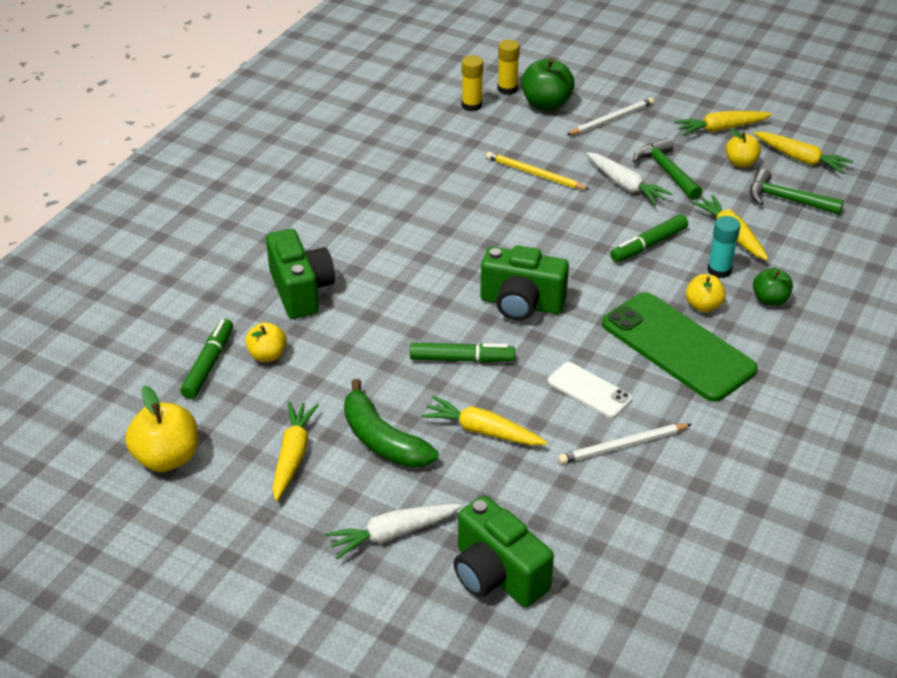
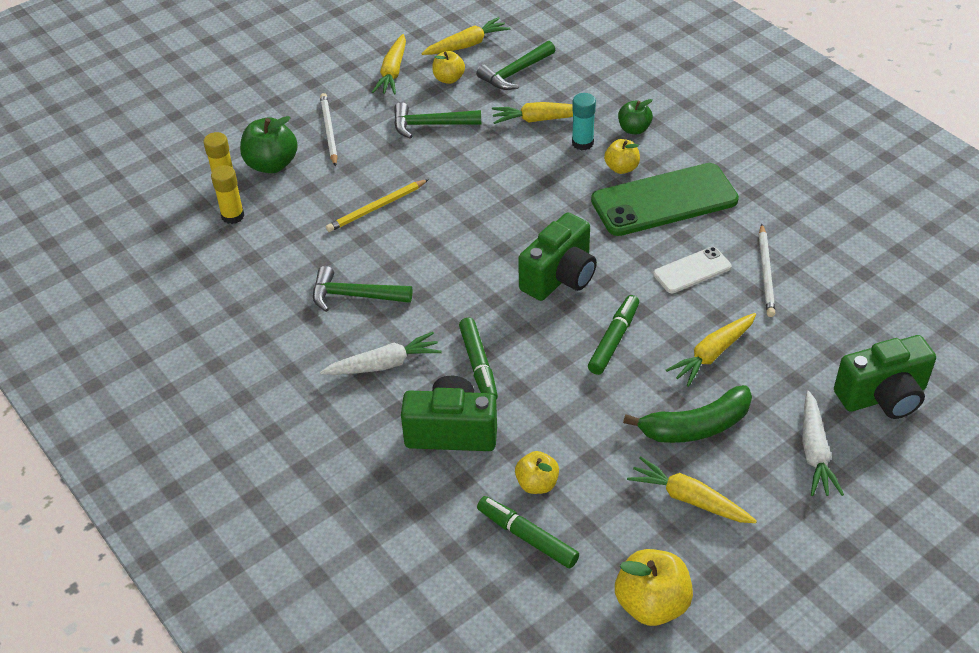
camera: 65 degrees left, 5 degrees up
white carrot [586,152,672,205] -> white carrot moved to [320,332,442,375]
green marker [610,214,688,262] -> green marker moved to [459,318,498,400]
none -> green hammer [313,266,412,312]

